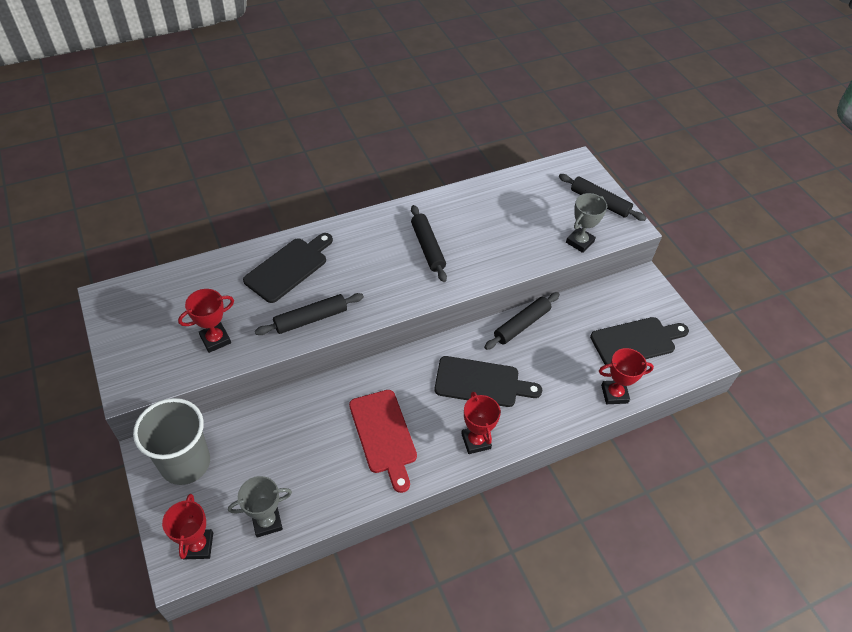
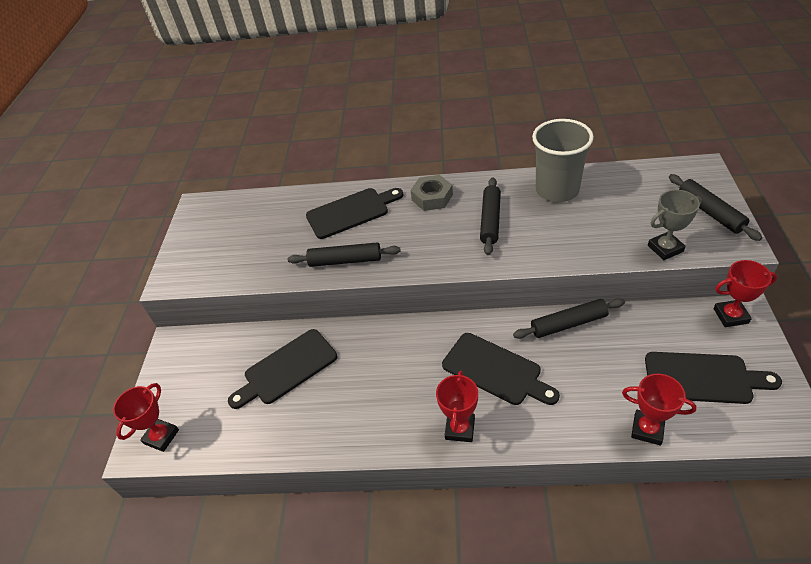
camera: 35 degrees right, 5 degrees down
grey cup [133,398,210,485] -> grey cup moved to [532,119,594,202]
red trophy [178,289,234,353] -> red trophy moved to [714,260,777,327]
grey trophy [228,476,292,538] -> none
red cutting board [349,390,417,493] -> none
none -> black cutting board [228,329,337,409]
none -> grey nut [410,175,453,211]

